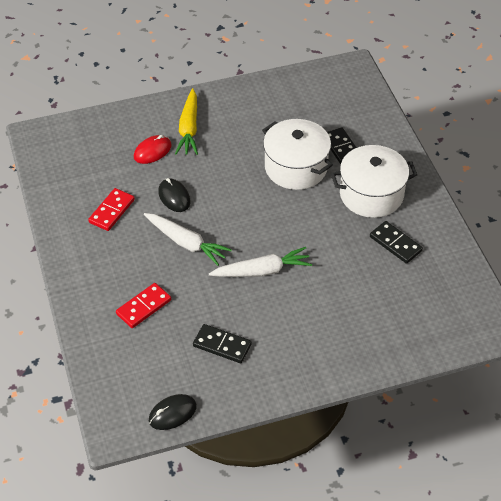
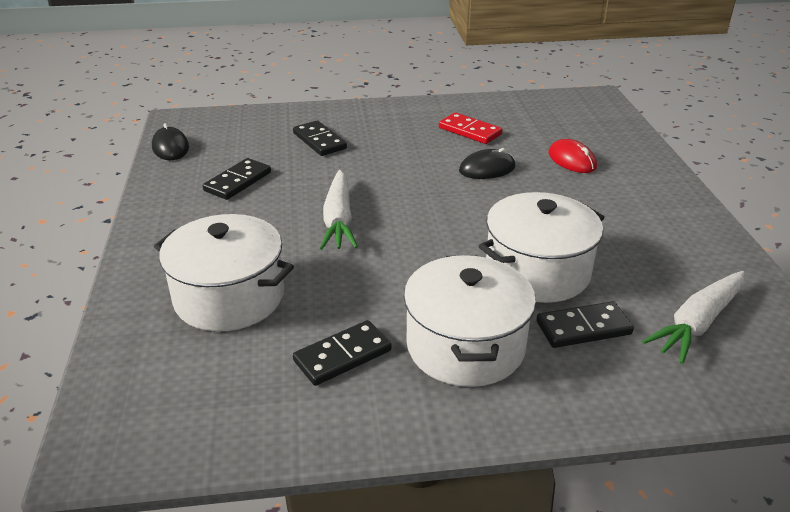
camera: 100 degrees right, 15 degrees down
red domino [116,283,171,328] -> black domino [293,121,347,156]
white carrot [144,213,232,266] -> white carrot moved to [642,271,745,364]
yellow carrot [175,88,198,155] -> none
none -> white pot [154,214,294,332]

